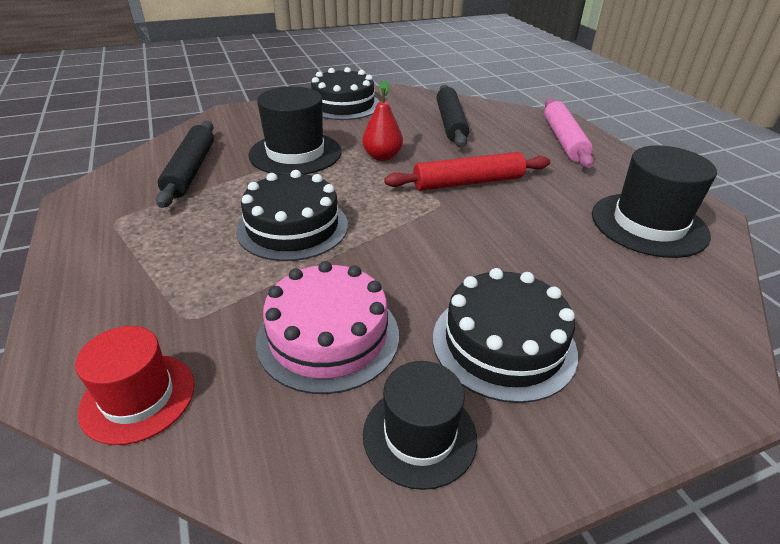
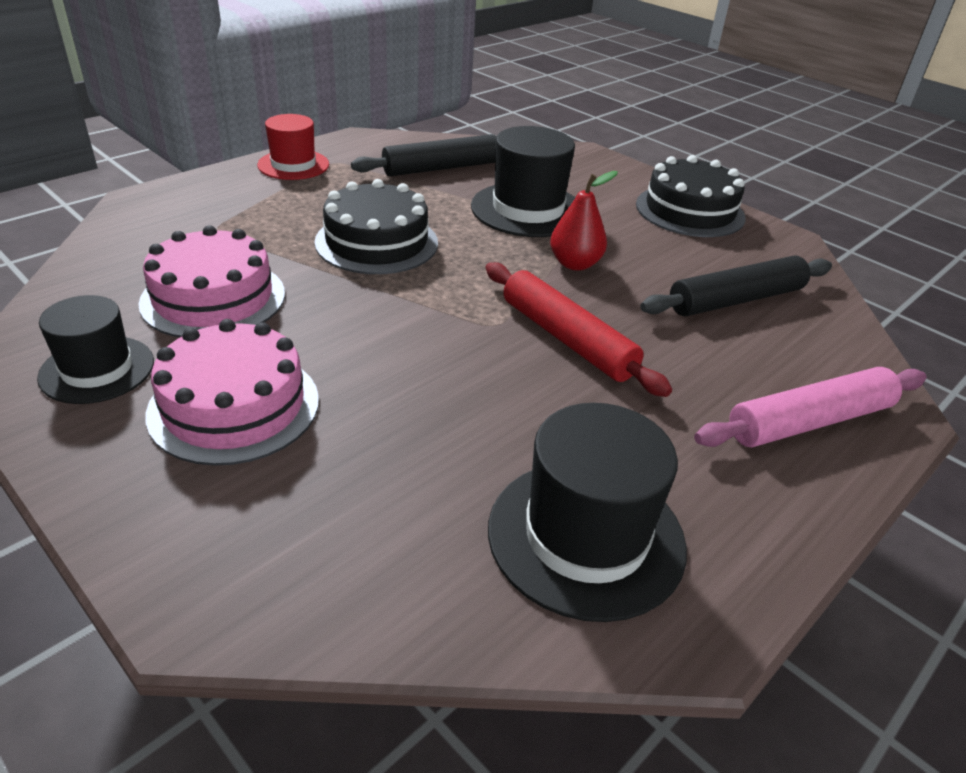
camera: 65 degrees right, 0 degrees up
red hat [75,326,194,445] -> red hat moved to [257,114,329,180]
black cake [433,268,578,403] -> pink cake [146,319,319,466]

